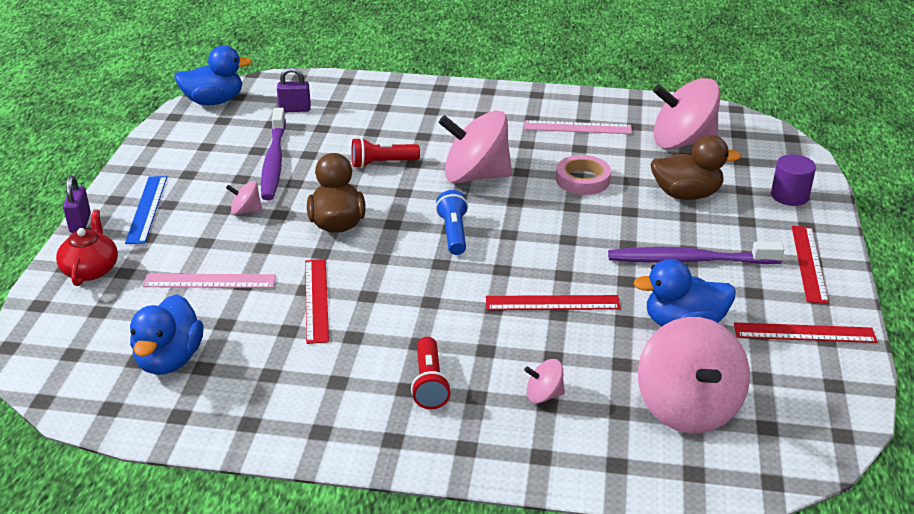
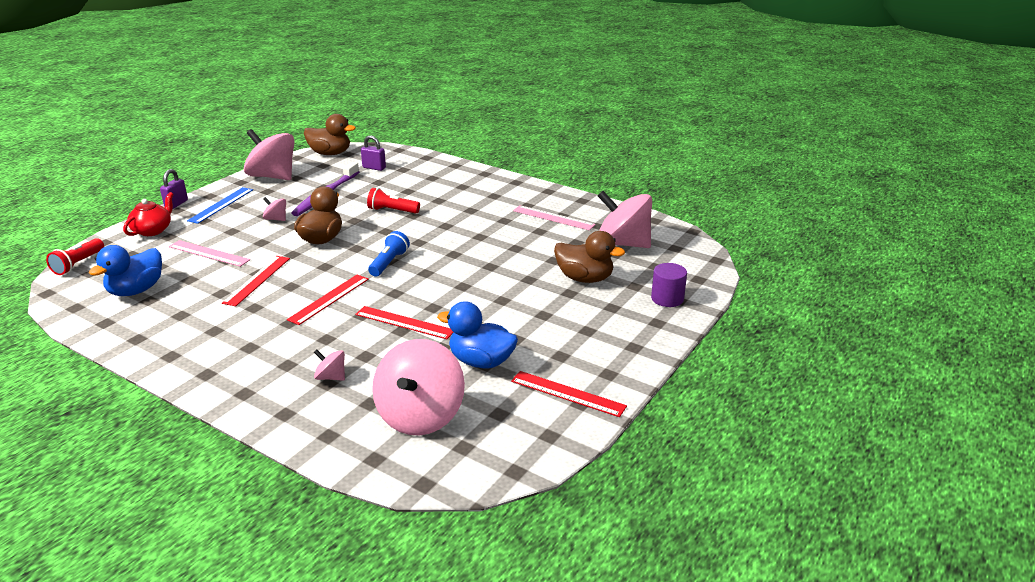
camera: 25 degrees right, 5 degrees down
blue duck [174,45,252,105] -> brown duck [304,114,356,155]
red flashlight [411,337,451,409] -> red flashlight moved to [46,238,104,275]
pink spinning top [438,110,512,183] -> pink spinning top moved to [244,129,295,180]
pink tape [556,155,611,195] -> none
purple toothbrush [608,242,785,264] -> none
red ruler [792,226,829,304] -> red ruler moved to [287,275,369,325]

